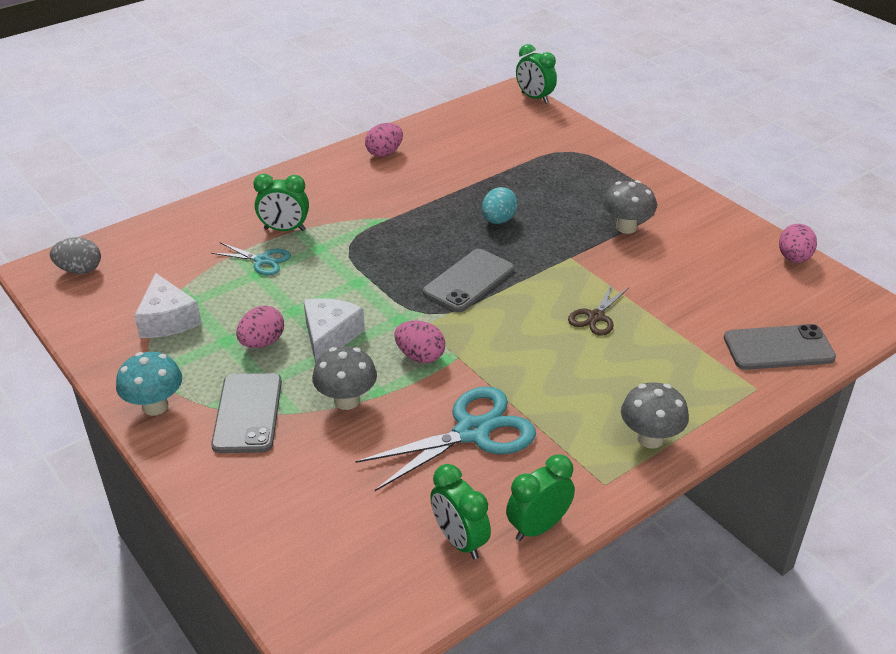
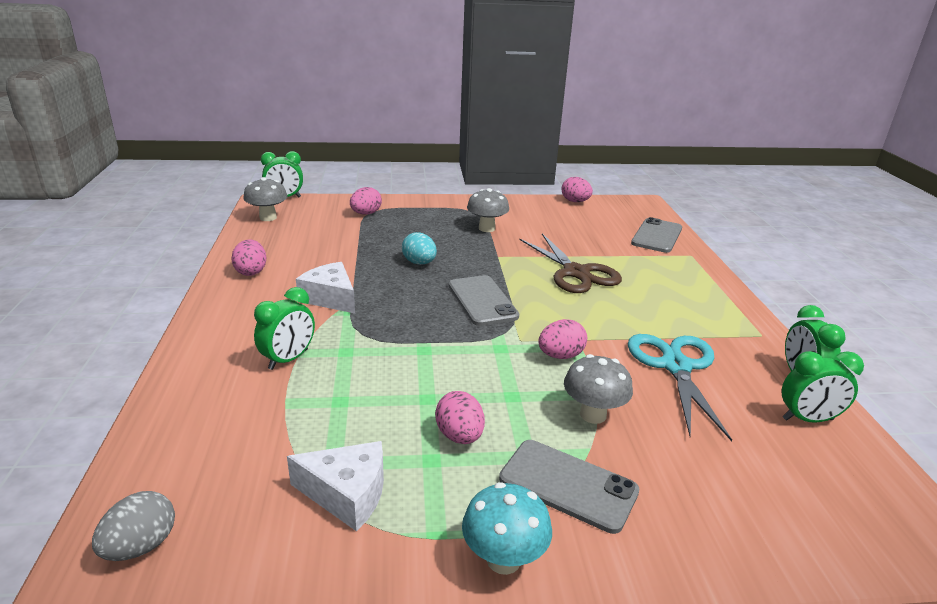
camera: 60 degrees left, 10 degrees down
turquoise scissors [211,242,291,275] -> none
white cheese [303,298,365,364] -> white cheese moved to [296,262,355,314]
brown scissors [568,284,629,336] -> brown scissors [519,233,622,293], size x1.85
grey mushroom [621,382,689,449] -> grey mushroom moved to [243,177,287,221]
none -> pink egg [350,187,382,215]

